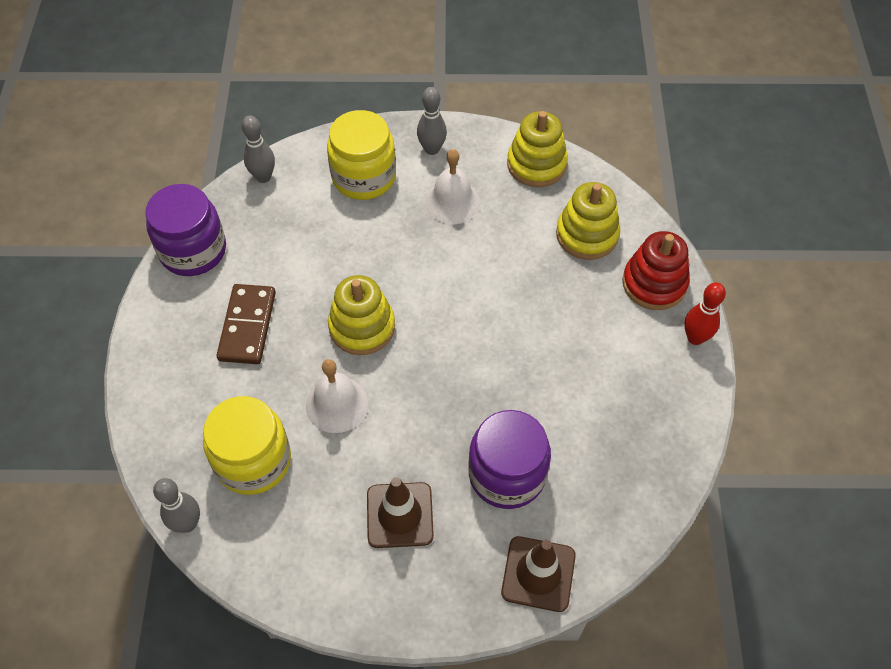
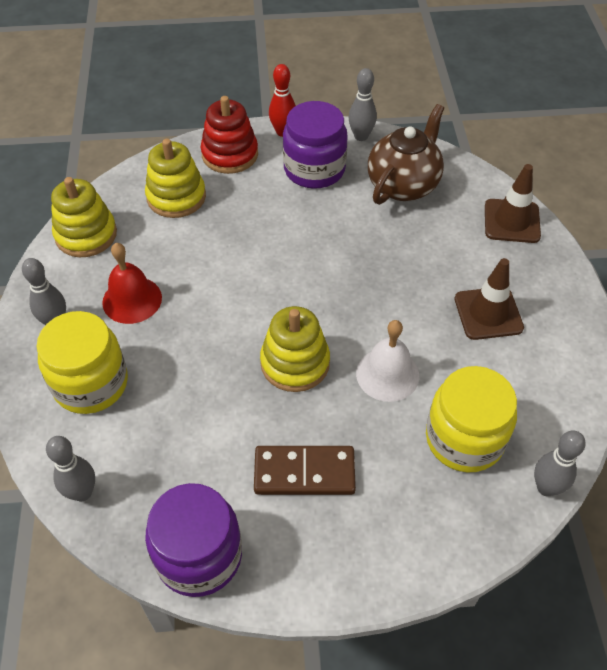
camera: 95 degrees left, 5 degrees down
white bell [425,149,480,224] -> red bell [102,243,162,324]
purple jar [468,410,551,509] -> purple jar moved to [283,101,348,189]
none -> grey bowling pin [348,68,377,141]
none -> brown teapot [368,104,445,205]

